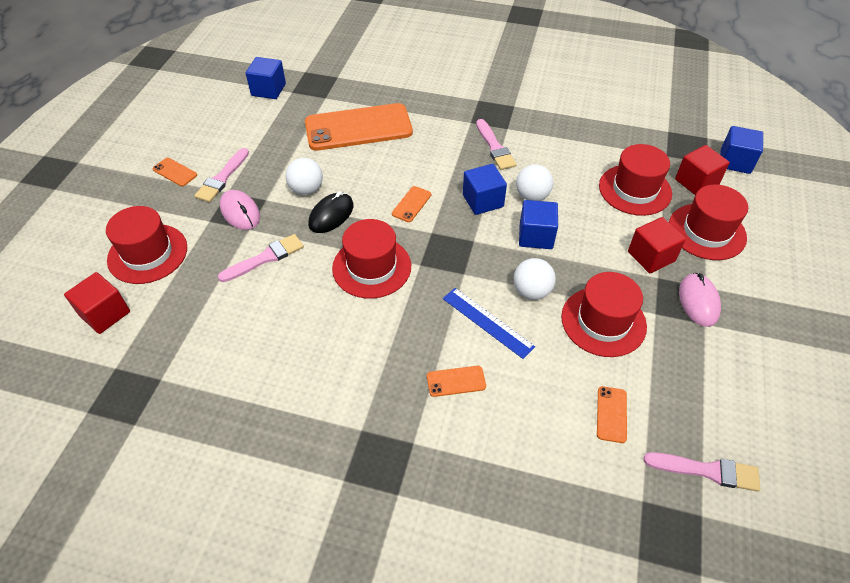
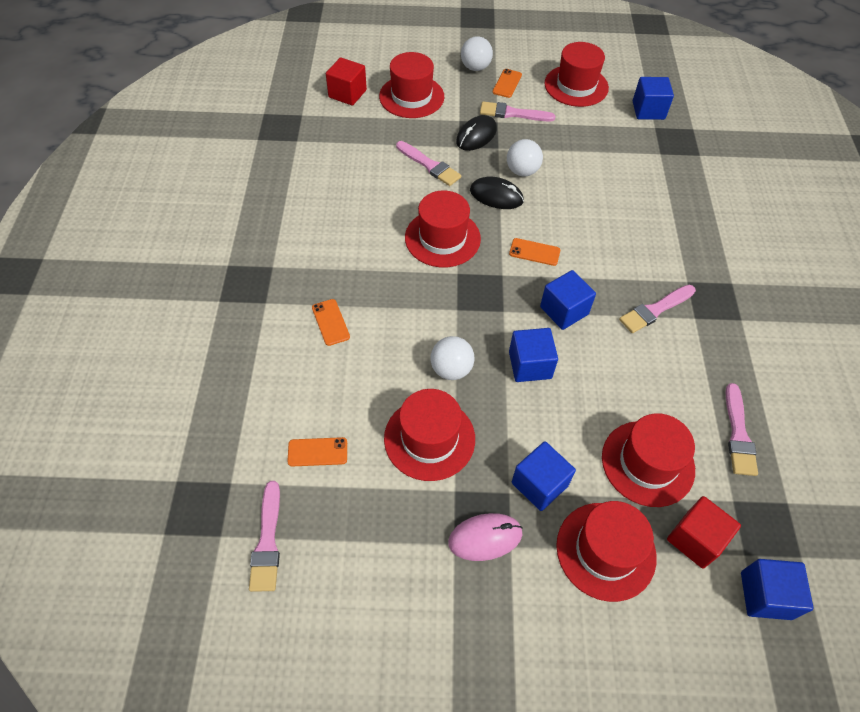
camera: 75 degrees right, 5 degrees up
pink mouse [220,190,260,230] -> black mouse [456,115,497,151]
orange phone [305,103,413,151] -> none
blue ruler [443,288,535,359] -> none
white ball [516,164,553,201] -> white ball moved to [461,36,493,71]
red cube [628,217,686,273] -> blue cube [512,441,576,511]
none -> red hat [544,42,609,107]
none -> pink brush [726,383,758,476]

